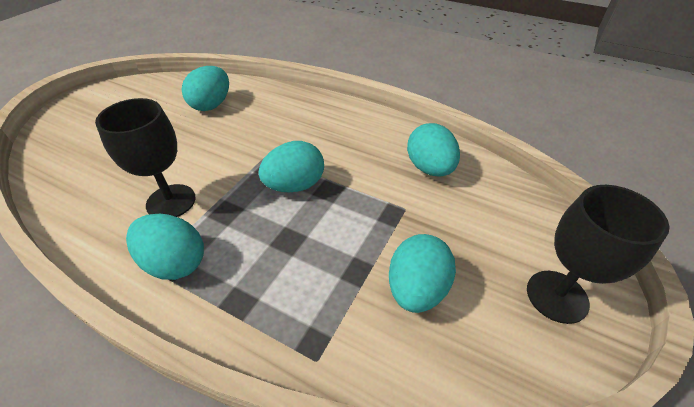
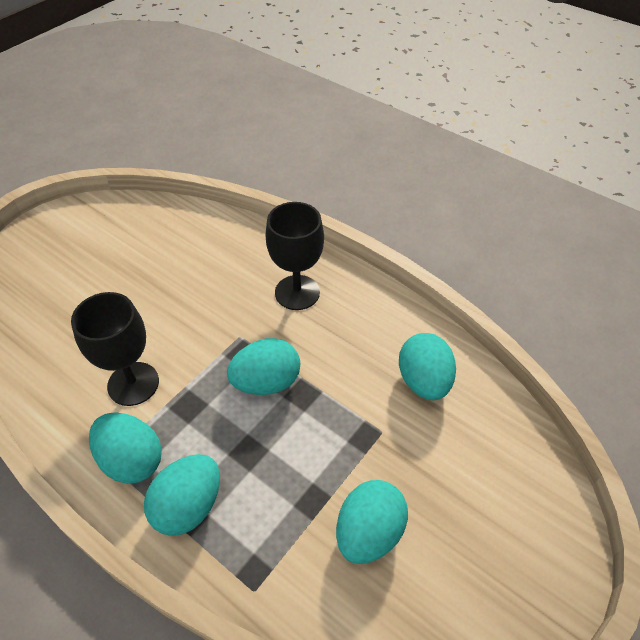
camera: 10 degrees right, 5 degrees up
turquoise egg [181,66,229,111] -> turquoise egg moved to [144,454,220,536]
black goblet [527,185,670,324] -> black goblet moved to [266,202,324,310]

